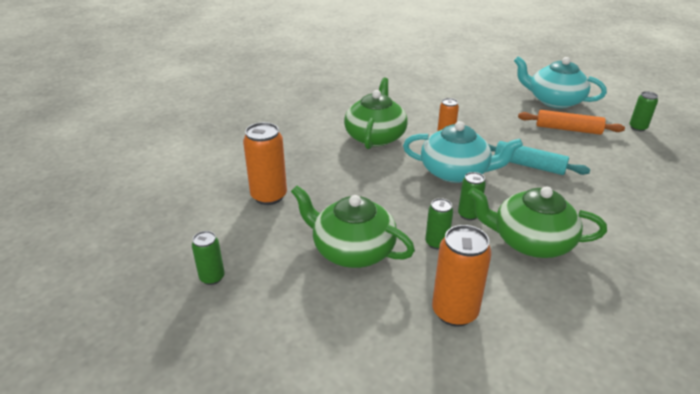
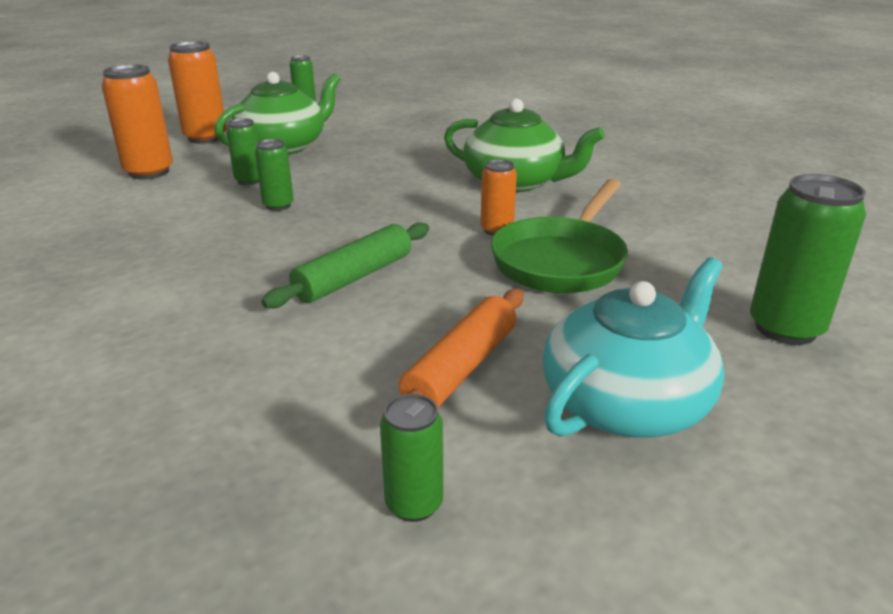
camera: 105 degrees right, 5 degrees down
orange can [243,122,287,205] -> orange can moved to [168,41,227,144]
turquoise teapot [403,121,523,183] -> none
green teapot [468,186,607,258] -> none
turquoise rolling pin [487,141,590,175] -> green rolling pin [261,222,429,309]
none -> green pan [491,179,628,293]
none -> green can [750,174,866,345]

